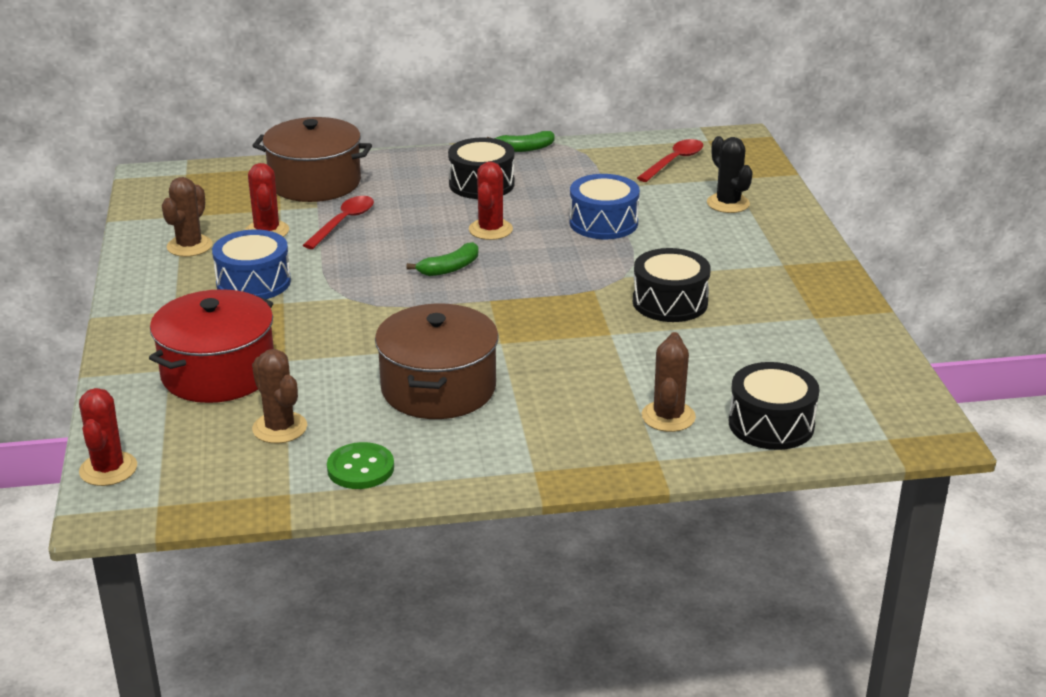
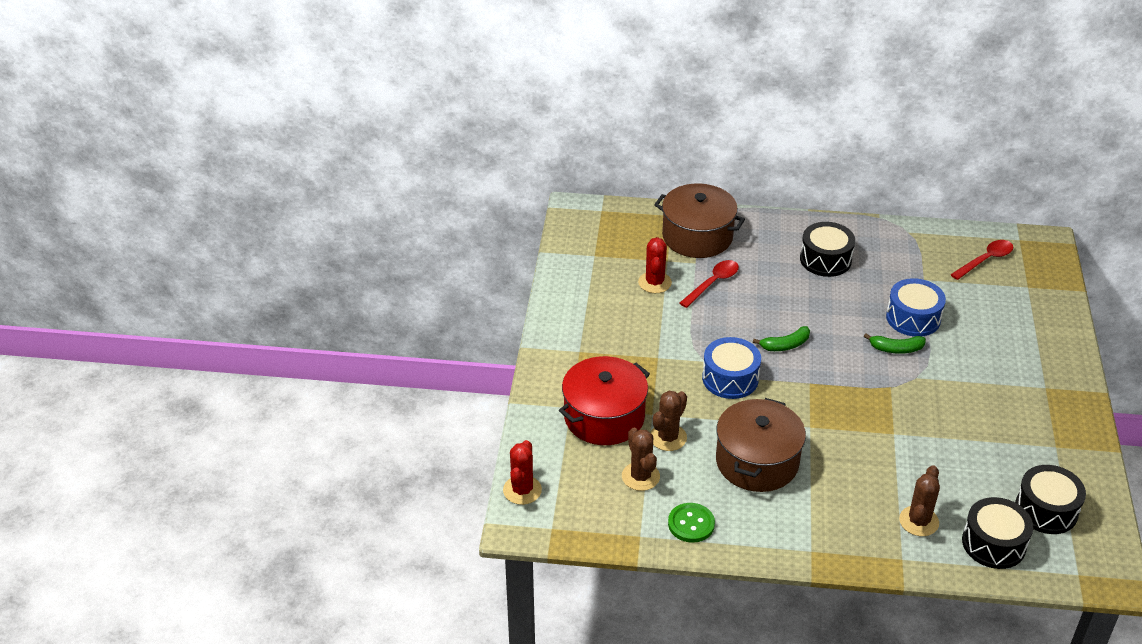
camera: 15 degrees right, 10 degrees up
brown cactus [162,177,213,257] -> brown cactus moved to [650,391,687,451]
blue drum [212,229,291,299] -> blue drum moved to [702,337,761,399]
red cactus [469,162,513,240] -> none
green banana [487,131,555,152] -> green banana moved to [864,333,926,354]
black drum [633,248,711,322] -> black drum moved to [1015,465,1086,534]
black cactus [707,136,753,213] -> none

